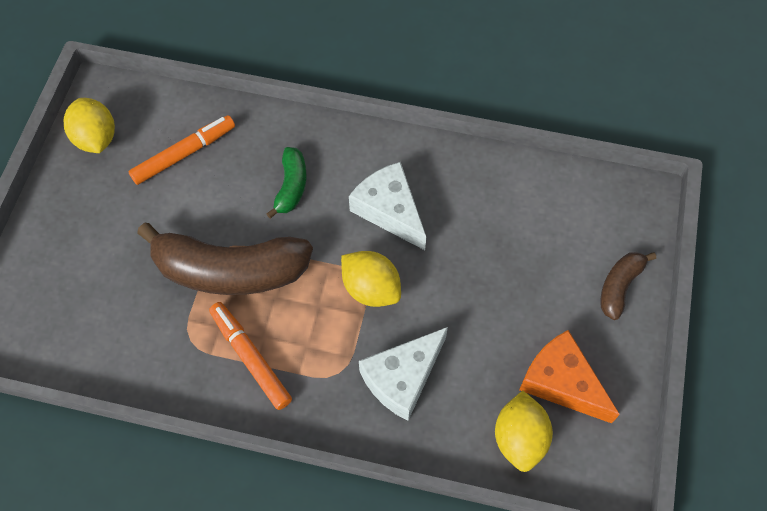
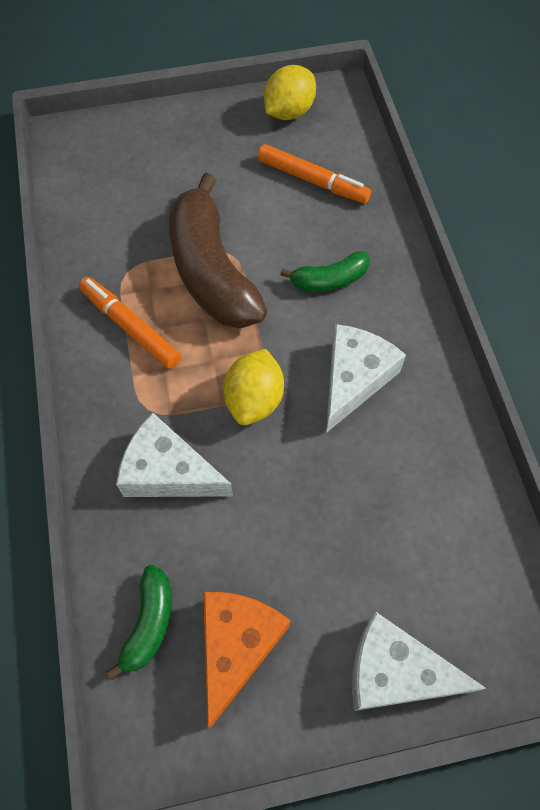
camera: 65 degrees right, 0 degrees up
orange marker [209,302,292,410] -> orange marker turned 75 degrees counterclockwise [79,277,181,369]
yellow lemon [495,391,553,472] -> green banana [107,565,172,680]
brown banana [600,252,656,320] -> white cheese [352,612,487,711]

